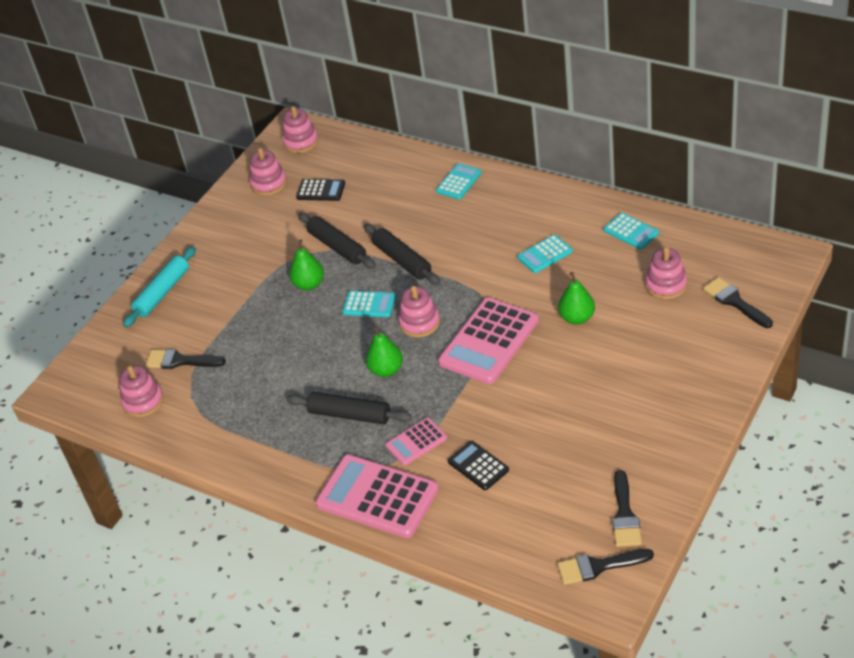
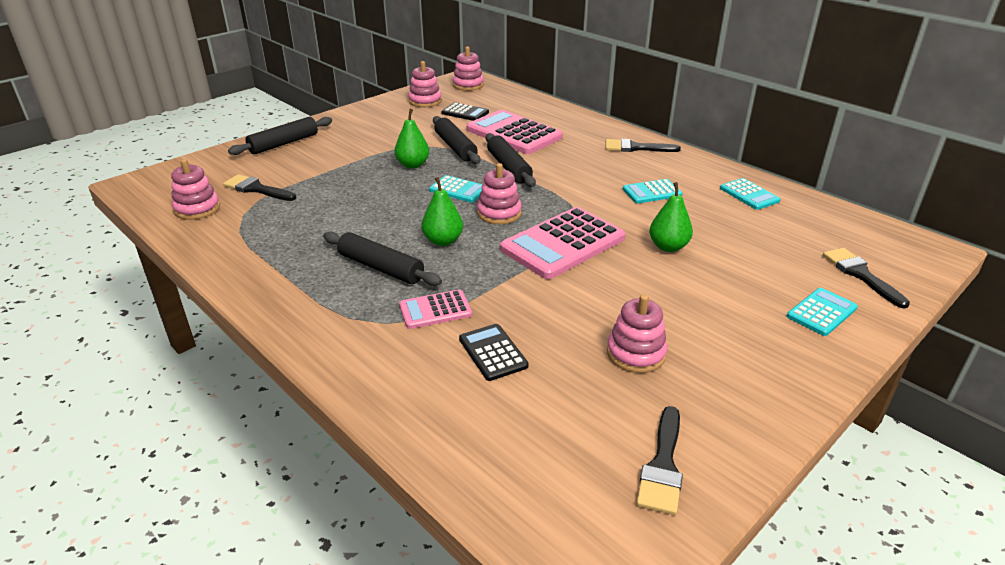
camera: 10 degrees right, 10 degrees down
turquoise rolling pin [123,246,196,327] -> black rolling pin [228,117,332,155]
pink calculator [315,454,439,538] -> pink calculator moved to [466,110,563,154]
turquoise calculator [436,163,482,199] -> turquoise calculator moved to [787,288,858,336]
black brush [557,549,654,585] -> black brush moved to [606,139,681,152]
pink stacking toy [645,247,687,299] -> pink stacking toy moved to [607,294,668,373]

